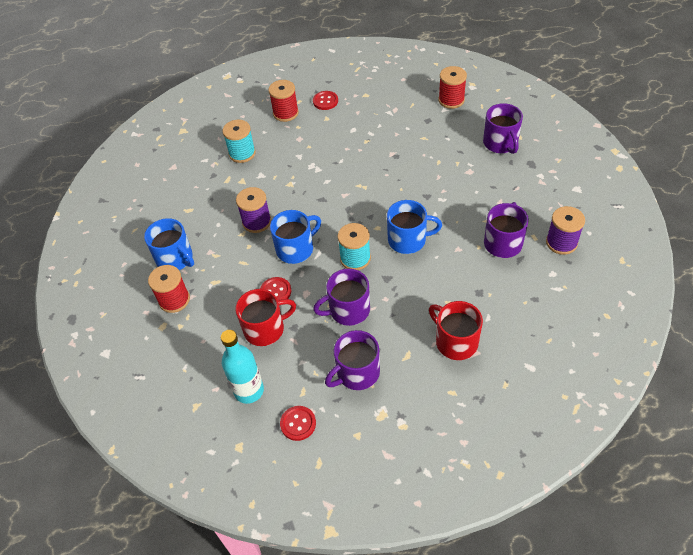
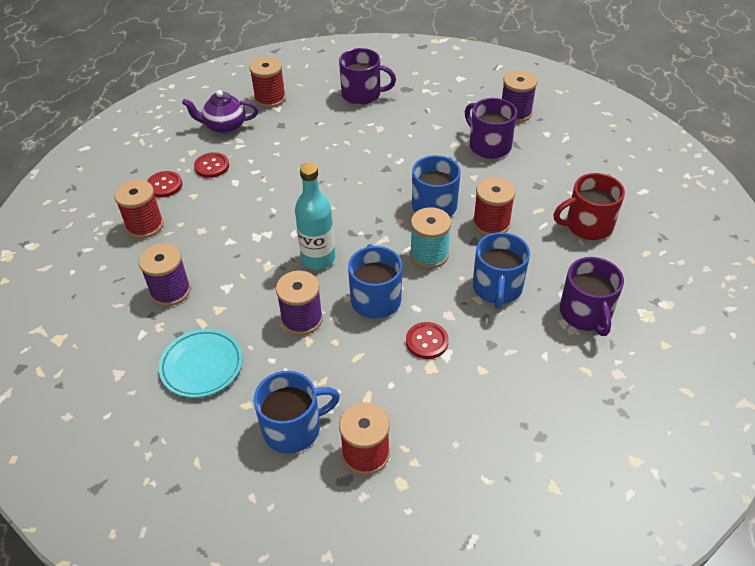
camera: 65 degrees left, 5 degrees down
turquoise bottle [221,330,264,404] -> turquoise bottle moved to [295,163,335,270]
turquoise spool [223,120,256,163] -> purple spool [139,243,191,306]
red mug [235,289,296,346] -> none
red button [280,406,316,441] -> red button moved to [194,152,229,178]
purple mug [313,269,370,326] -> blue mug [473,232,530,309]
none -> turquoise plate [159,329,243,398]
none -> purple teapot [182,90,259,134]
none -> red spool [473,177,516,235]

